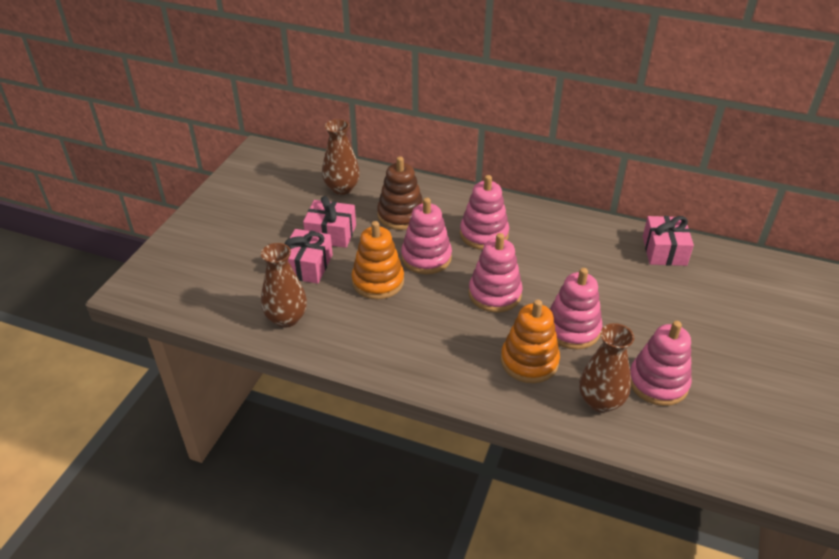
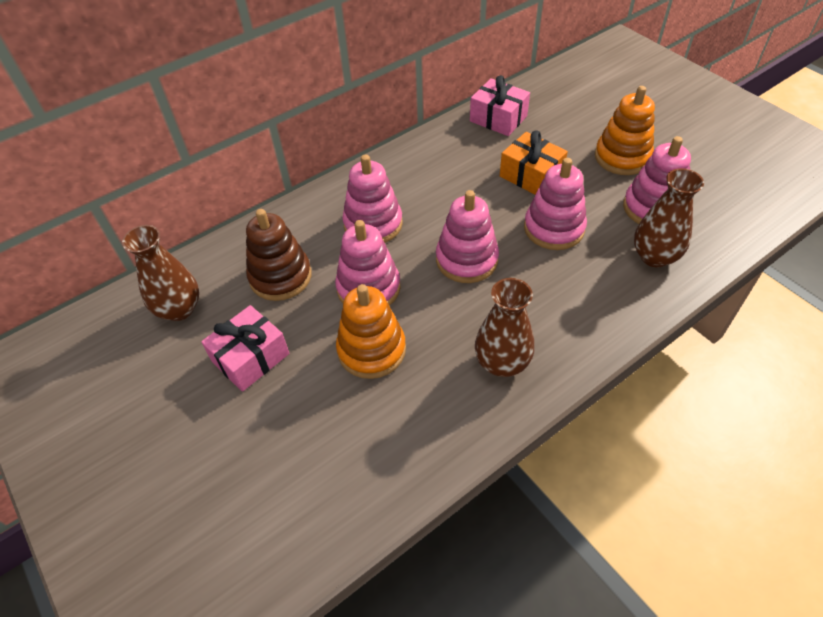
camera: 55 degrees left, 10 degrees up
brown vase [261,243,307,328] -> brown vase moved to [475,278,534,377]
pink gift [285,229,333,284] -> none
orange stacking toy [501,299,560,383] -> orange stacking toy moved to [595,86,655,175]
none -> orange gift [500,131,568,194]

